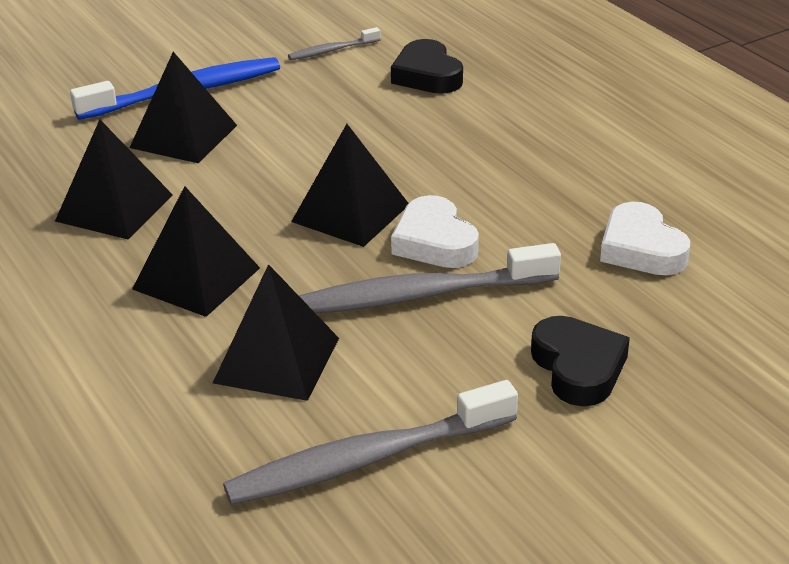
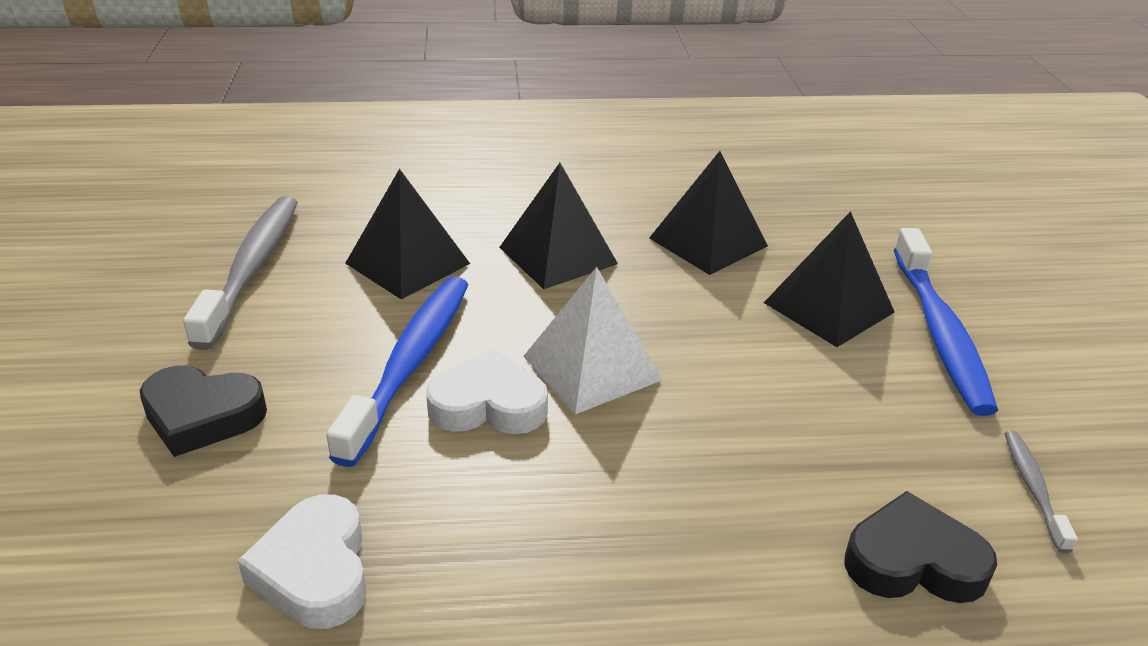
camera: 115 degrees right, 0 degrees up
black pyramid [291,124,409,247] -> white pyramid [523,267,662,414]
grey toothbrush [299,243,561,313] -> blue toothbrush [326,277,468,467]
white heart [600,202,690,275] -> white heart turned 105 degrees counterclockwise [238,494,367,629]

